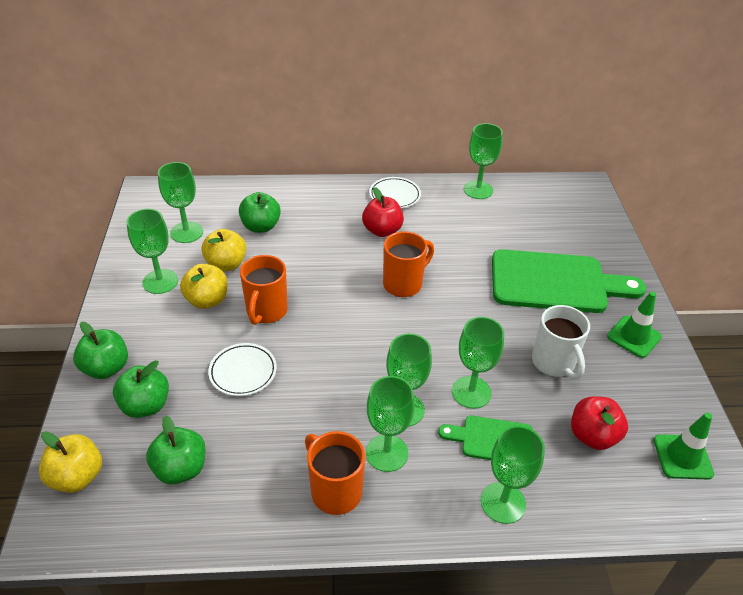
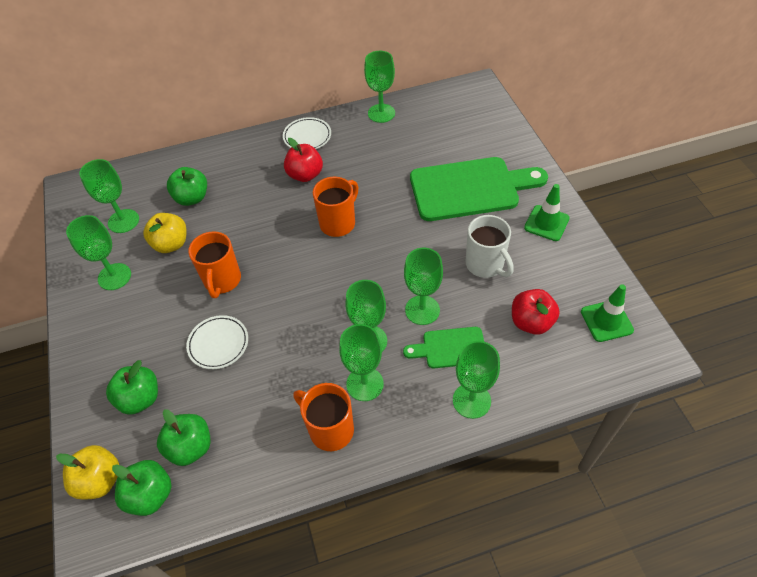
camera: 10 degrees left, 10 degrees up
green apple [73,322,128,379] -> green apple moved to [112,460,172,516]
yellow apple [180,264,227,309] -> none

